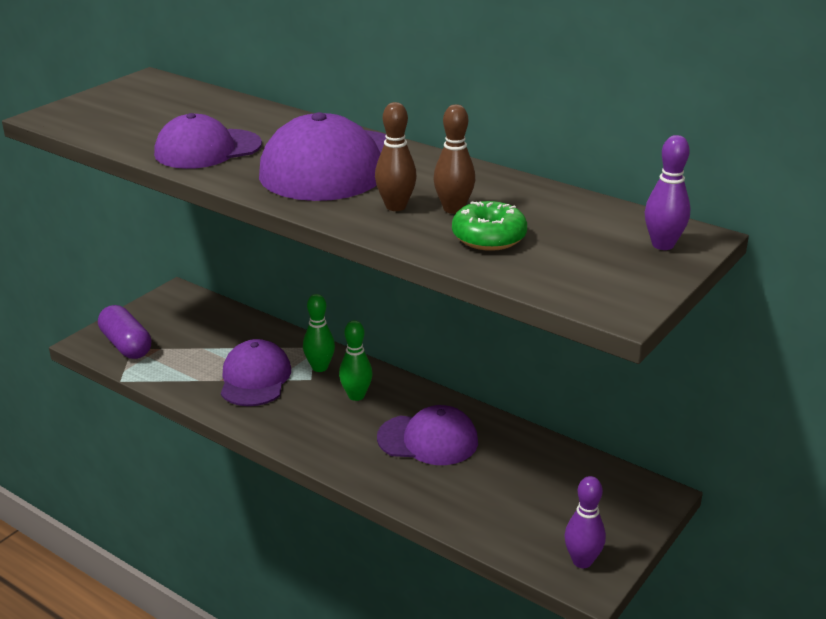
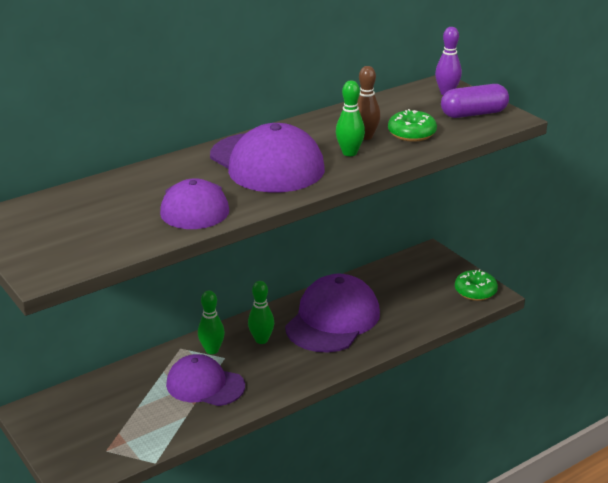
camera: 70 degrees left, 0 degrees up
purple capsule [98,305,151,359] -> purple capsule moved to [441,84,509,118]
brown bowling pin [375,102,417,211] -> green bowling pin [336,81,365,156]
purple cap [377,405,478,465] -> purple cap [285,274,380,352], size x1.50
purple bowling pin [564,476,606,568] -> green donut [455,269,498,301]

